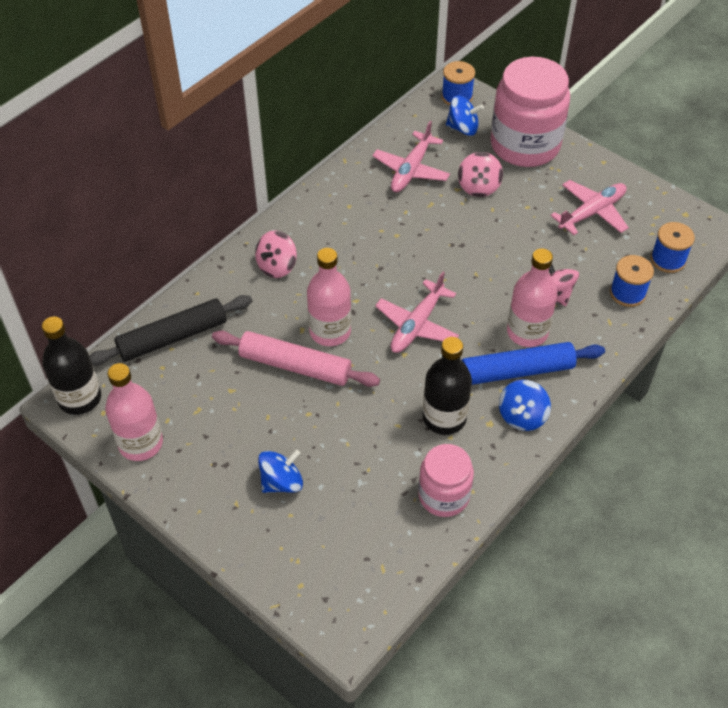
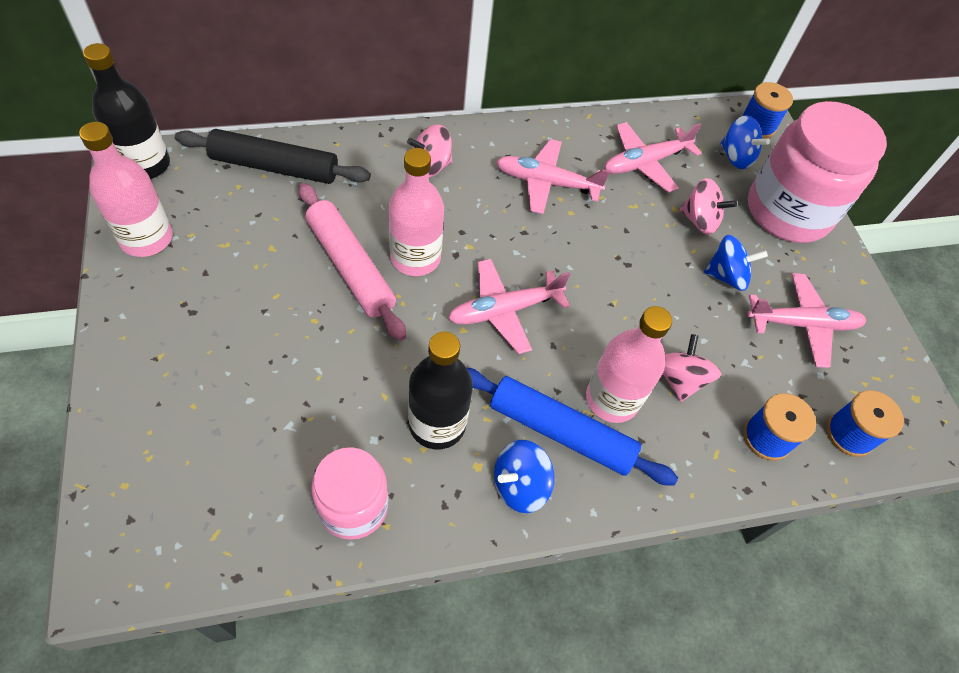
camera: 30 degrees right, 5 degrees up
blue spinning top [258,449,303,493] -> blue spinning top moved to [704,235,768,291]
pink spinning top [458,152,503,197] -> pink spinning top turned 105 degrees counterclockwise [680,178,737,235]
none -> pink plane [496,139,610,214]

